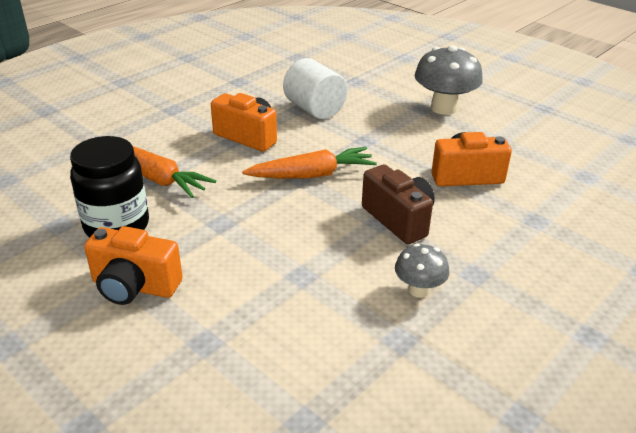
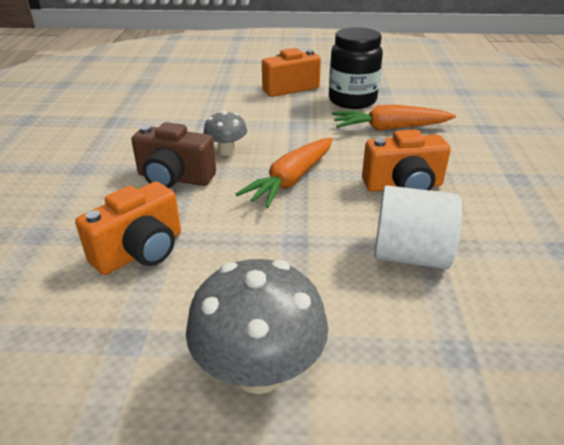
camera: 140 degrees right, 0 degrees up
grey mushroom [395,243,449,298] -> grey mushroom moved to [204,111,247,156]

